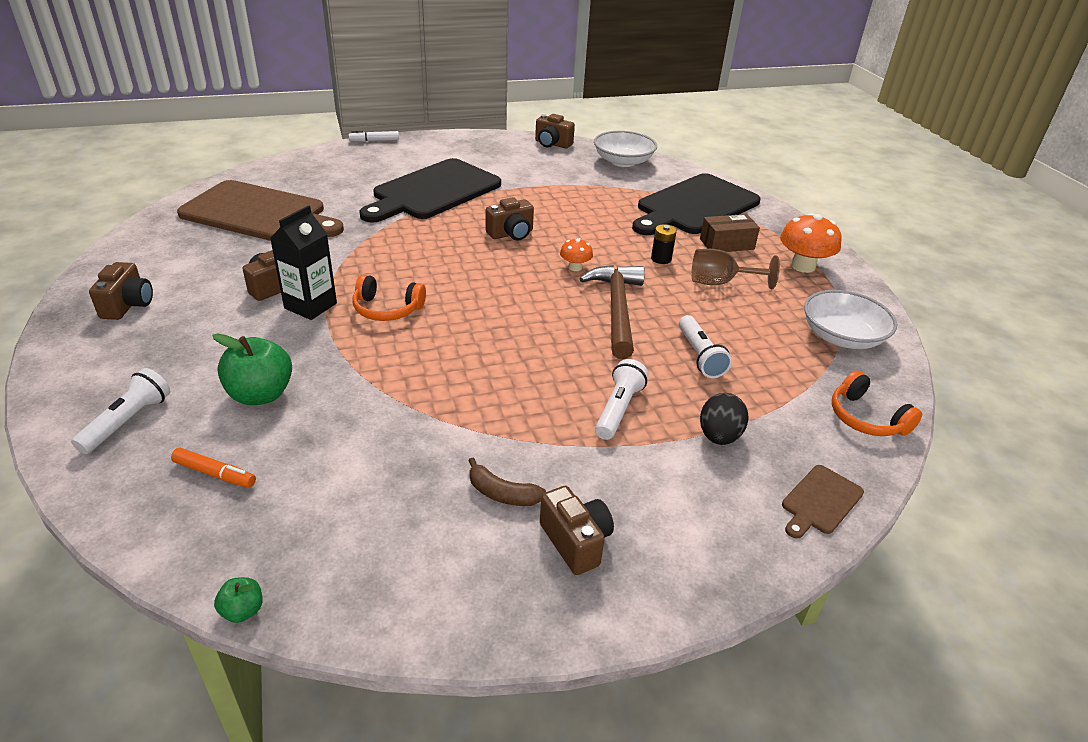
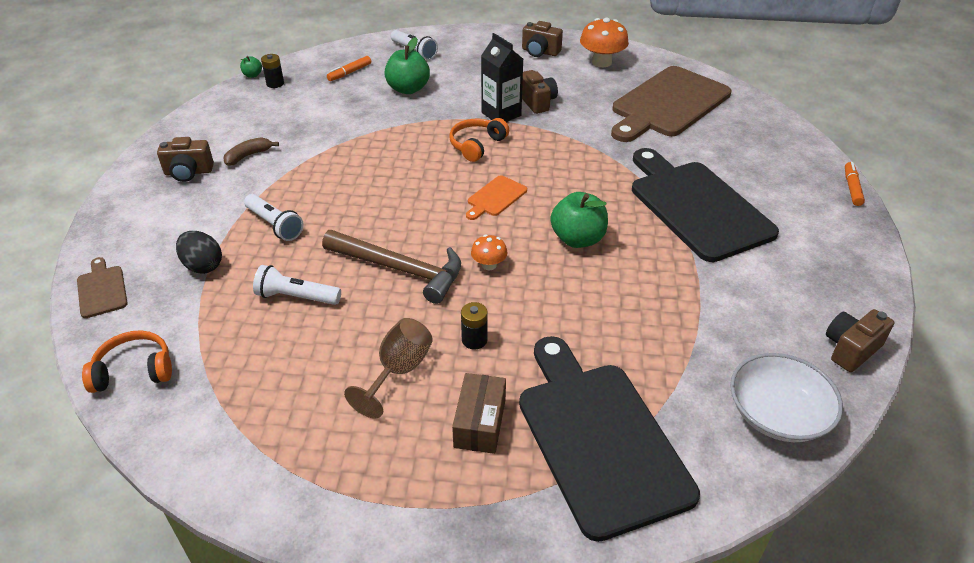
camera: 115 degrees right, 5 degrees up
white marker [348,131,399,142] -> orange marker [845,162,865,206]
brown camera [486,197,534,241] -> green apple [550,192,608,248]
orange mushroom [780,213,842,273] -> orange mushroom moved to [580,18,629,67]
white bowl [804,290,897,349] -> none
none -> black battery [261,54,284,88]
none -> orange cutting board [466,175,527,220]

